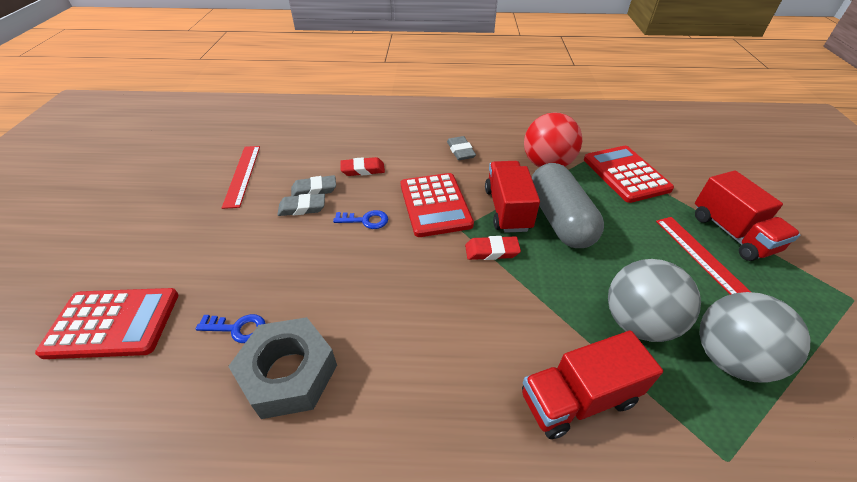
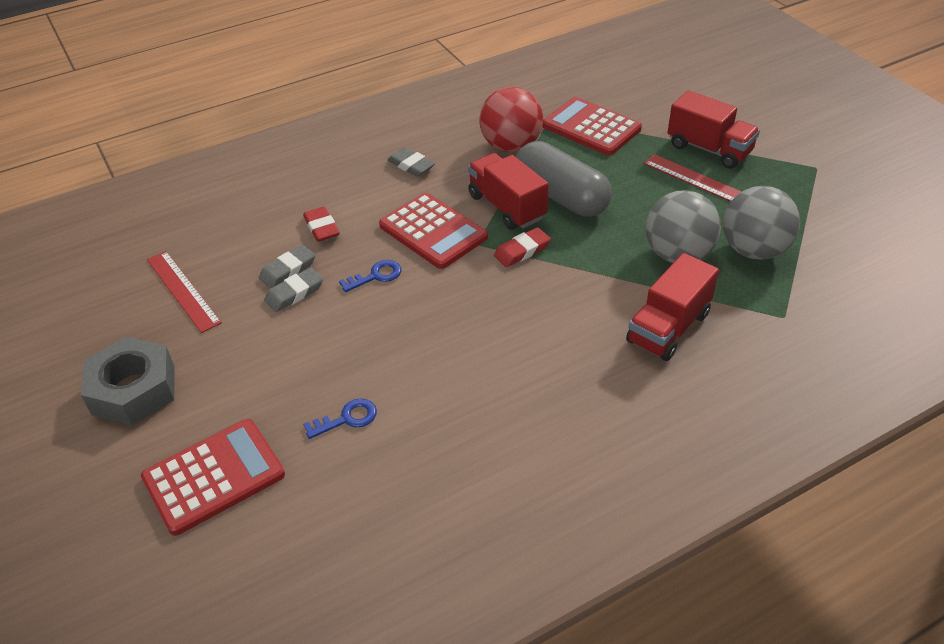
camera: 30 degrees left, 0 degrees up
grey nut [228,317,337,419] -> grey nut moved to [81,337,175,426]
red eraser [341,157,385,176] -> red eraser turned 75 degrees counterclockwise [303,207,340,242]

